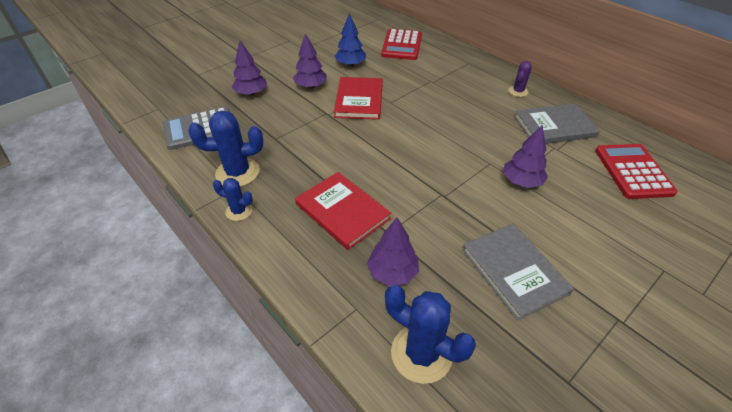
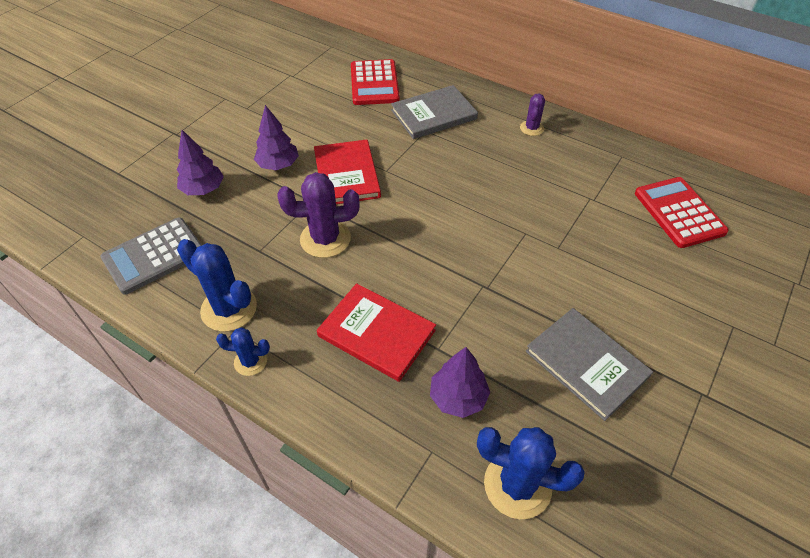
camera: 15 degrees left, 5 degrees up
blue cactus [188,111,263,187] -> blue cactus turned 60 degrees clockwise [177,239,257,332]
blue tree [335,13,366,67] -> none
purple tree [503,125,548,188] -> none
grey book [514,104,600,144] -> grey book moved to [391,85,478,139]
none -> purple cactus [277,172,360,258]

